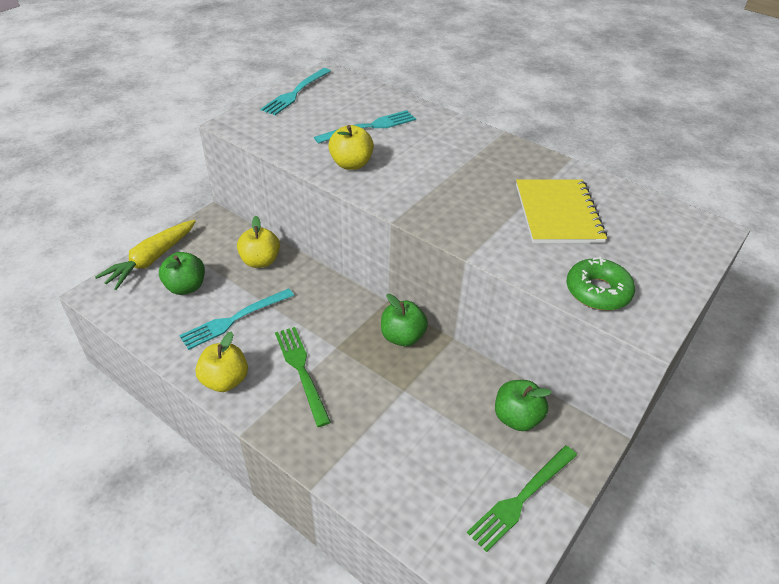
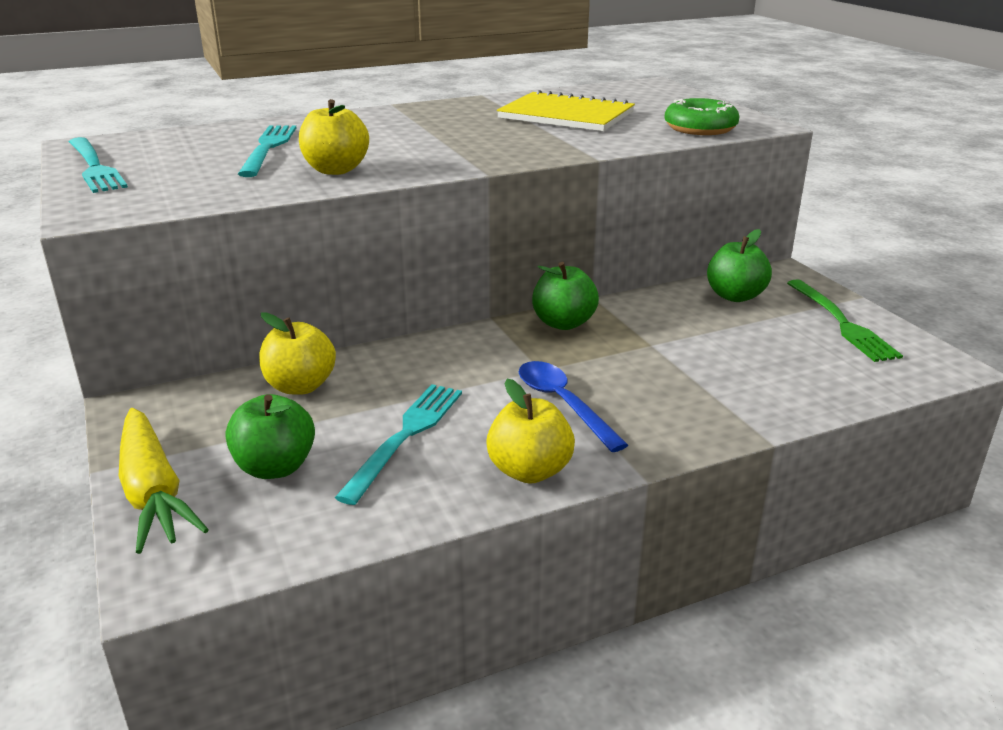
camera: 60 degrees left, 15 degrees down
turquoise fork [179,288,294,350] -> turquoise fork turned 150 degrees counterclockwise [335,384,462,505]
green fork [275,327,331,427] -> blue spoon [519,361,628,452]

